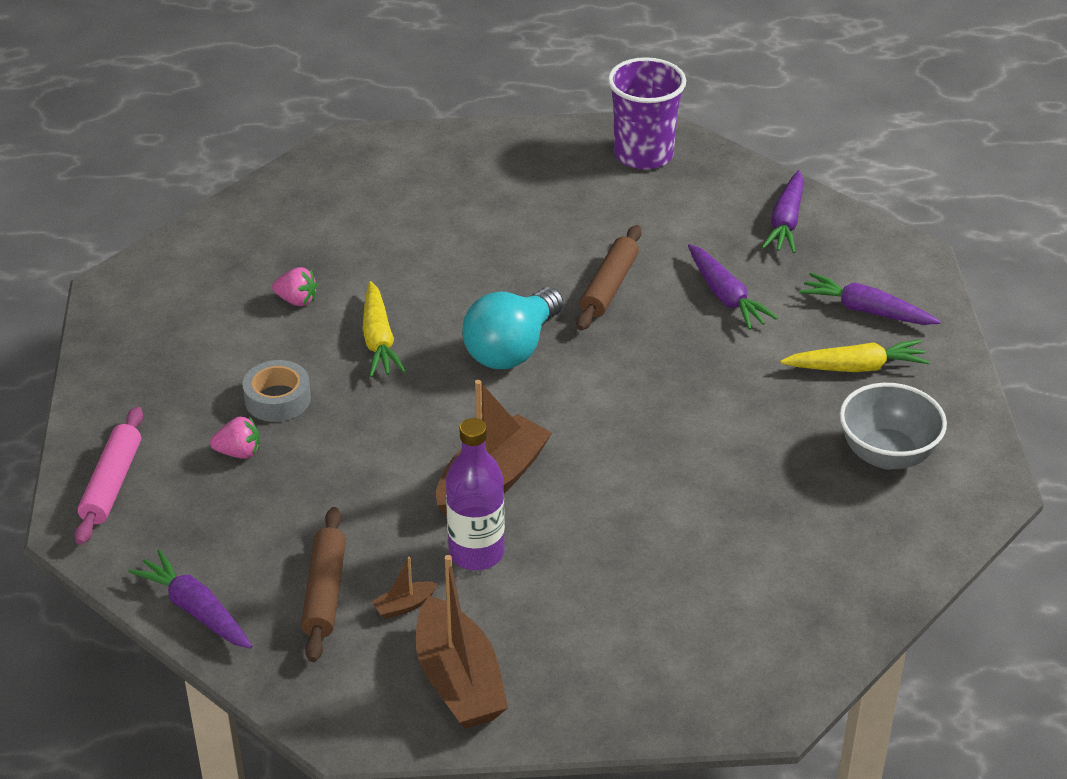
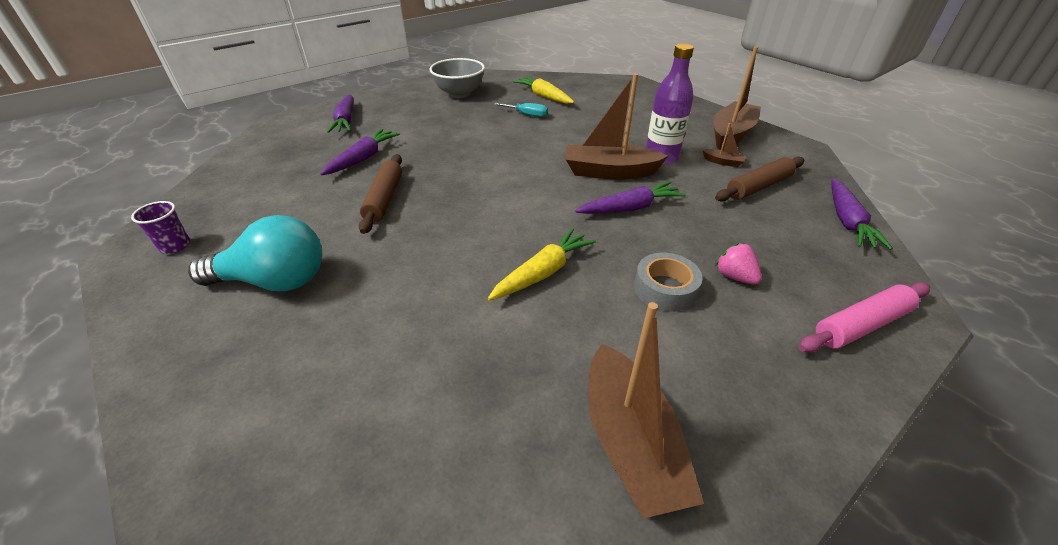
camera: 125 degrees left, 0 degrees up
pink strawberry [272,267,317,306] -> none
turquoise light bulb [463,287,564,369] -> turquoise light bulb moved to [188,215,322,291]
brown rolling pin [576,225,642,331] -> brown rolling pin turned 75 degrees counterclockwise [359,154,402,234]
purple cup [608,57,686,169] -> purple cup [131,201,190,254], size x0.48
purple carrot [762,170,804,253] -> purple carrot moved to [575,181,686,214]
yellow carrot [780,340,930,372] -> yellow carrot moved to [513,76,574,104]
none -> turquoise screwdriver [494,103,548,117]
none -> brown boat [588,302,704,519]

